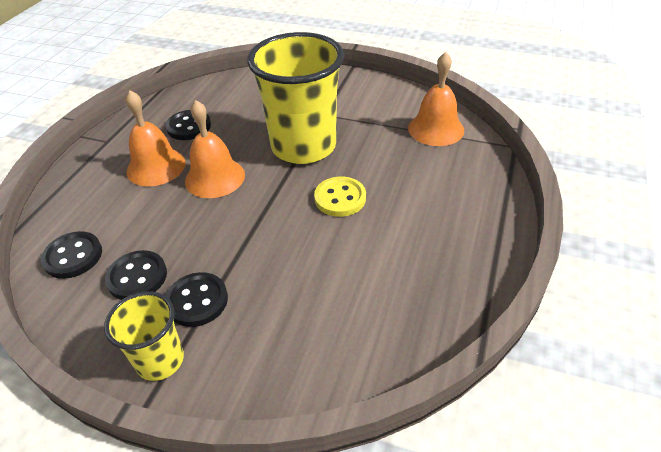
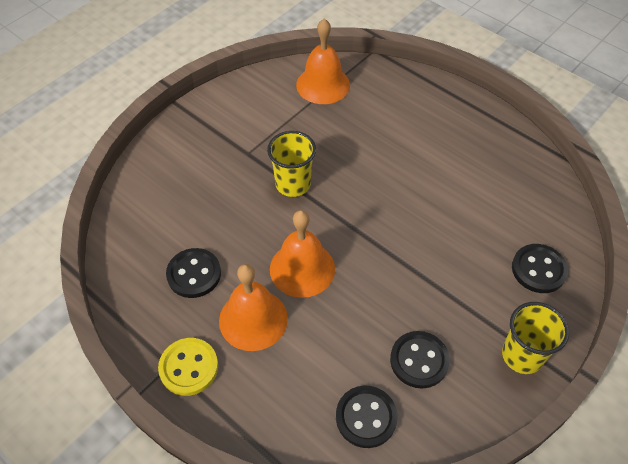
camera: 70 degrees left, 10 degrees up
black button [166,272,228,327] -> black button moved to [512,244,568,293]
yellow cup [247,32,344,164] -> yellow cup [267,131,316,197], size x0.51
yellow button [314,177,366,217] -> yellow button moved to [158,338,218,396]

